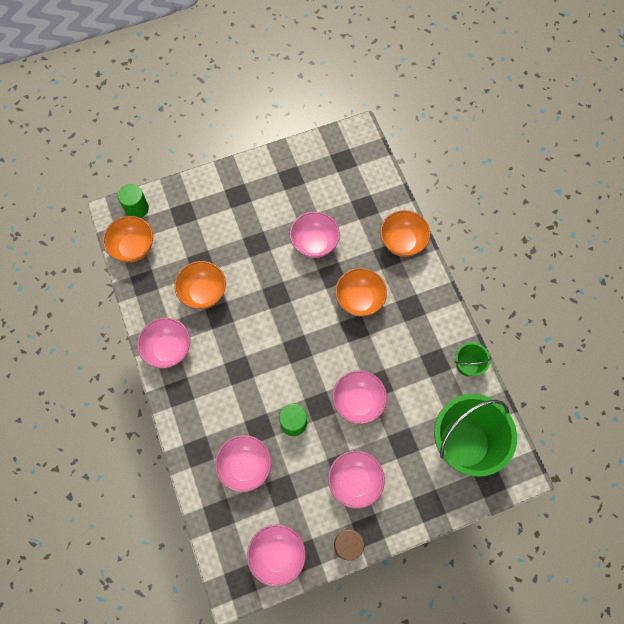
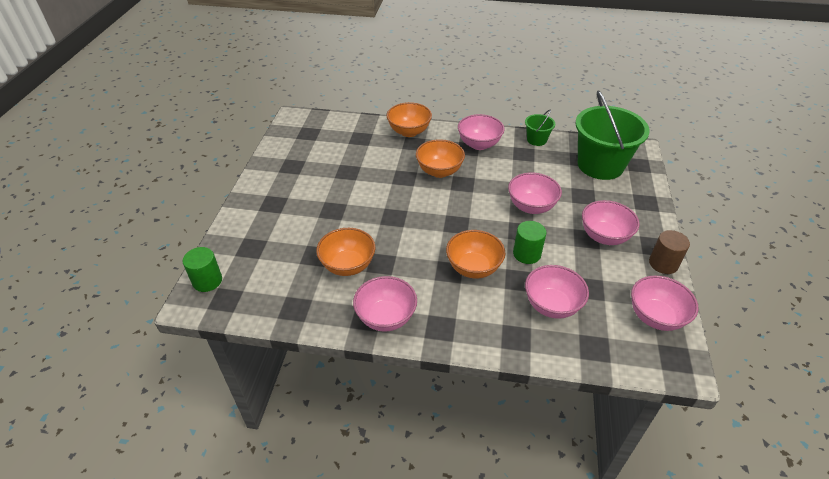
camera: 60 degrees left, 25 degrees down
orange bowl [103,216,153,263] -> orange bowl moved to [446,230,506,279]
pink bowl [290,212,340,258] -> pink bowl moved to [458,114,505,150]

